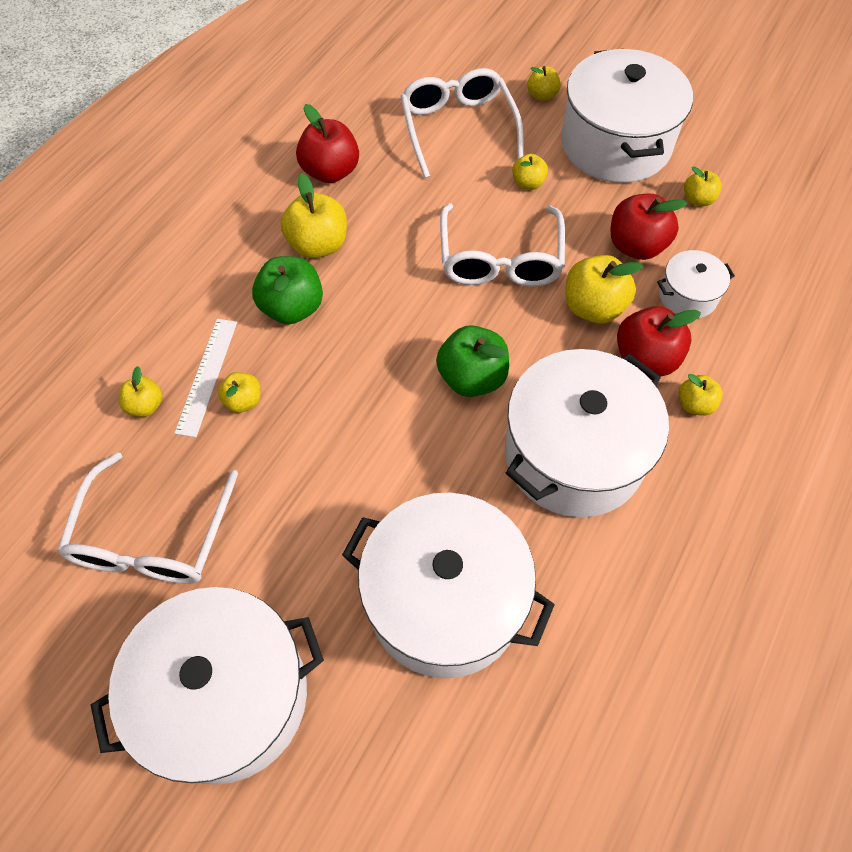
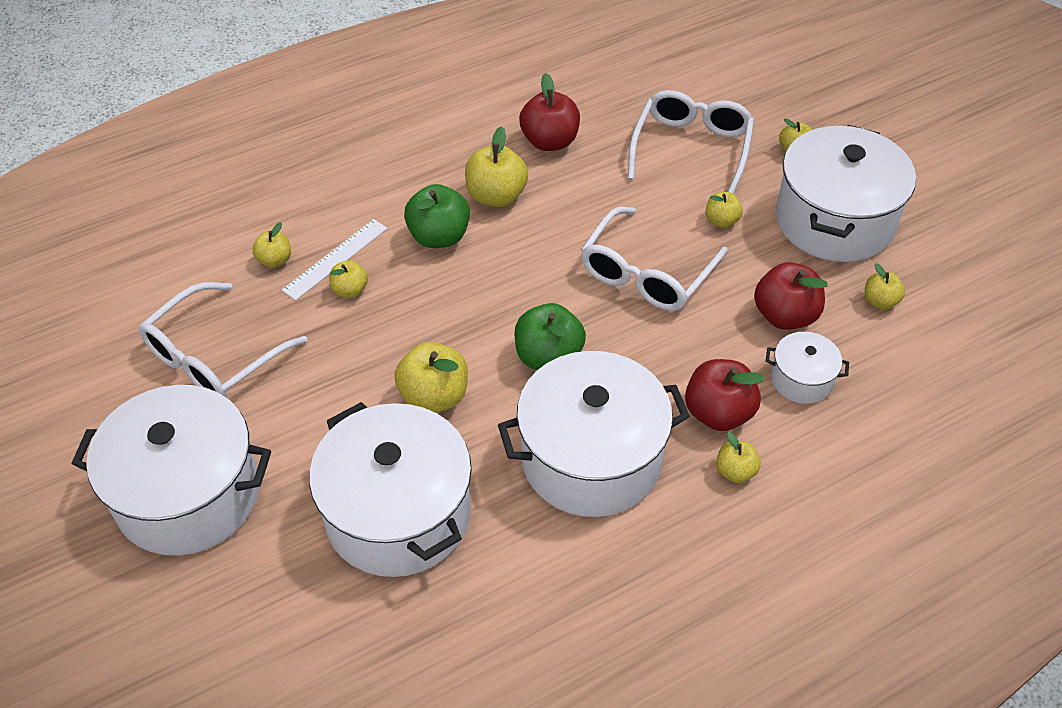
camera: 30 degrees right, 10 degrees down
yellow apple [565,255,643,324] -> yellow apple moved to [395,342,468,413]

